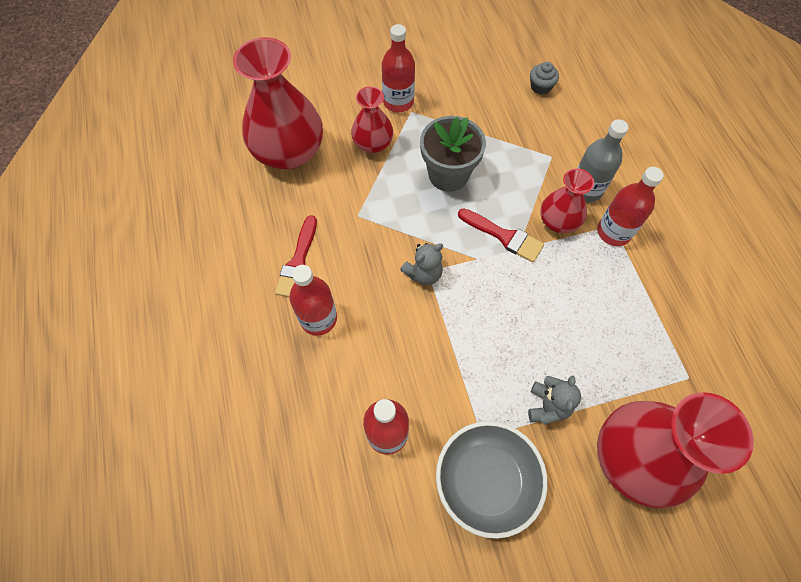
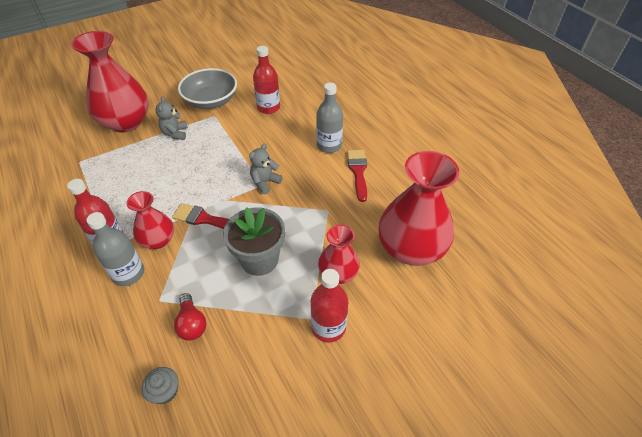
camera: 165 degrees right, 15 degrees down
red bottle [289,265,337,336] -> grey bottle [316,83,343,153]
none -> red light bulb [174,293,207,341]

